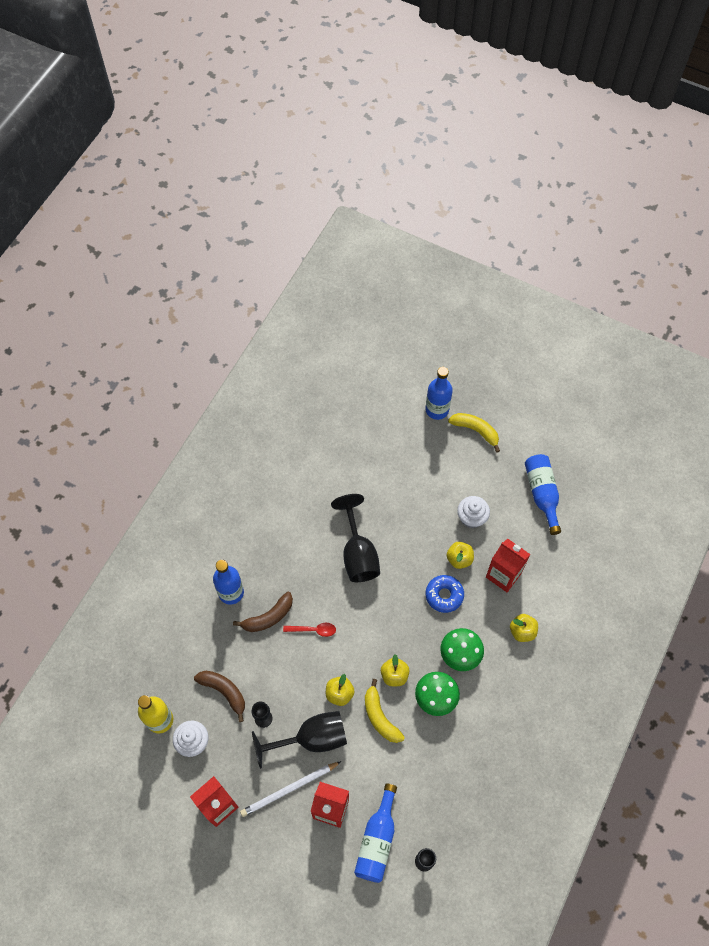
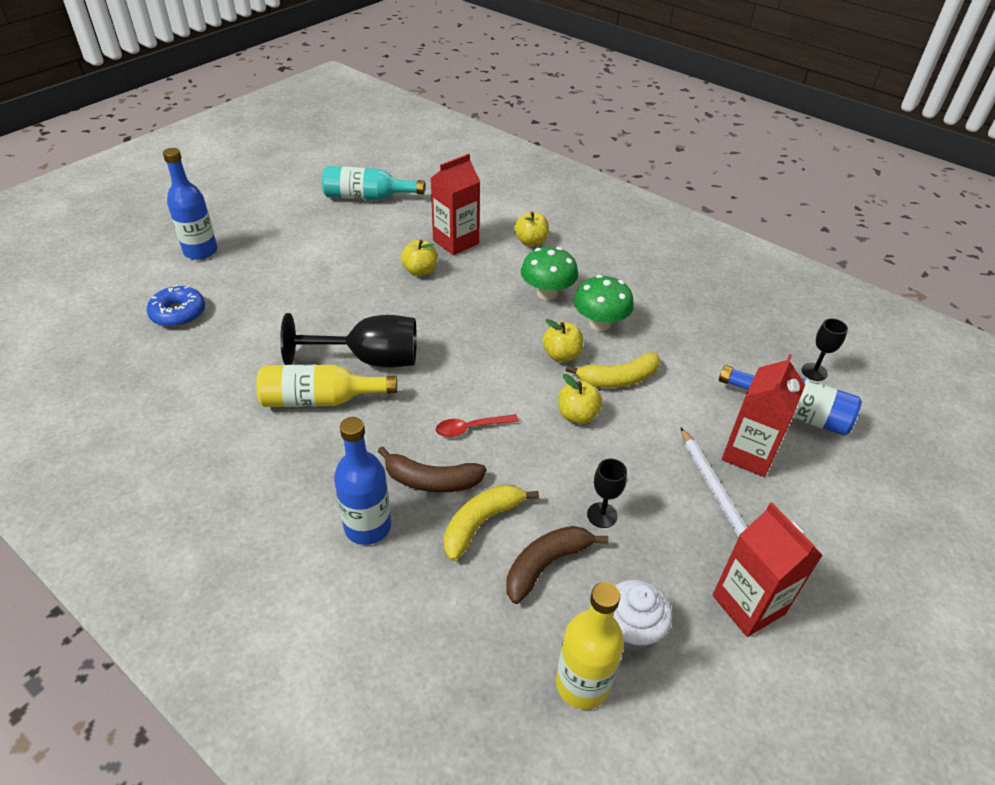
camera: 80 degrees left, 20 degrees down
brown banana [233,592,293,632] -> brown banana turned 120 degrees clockwise [378,446,487,493]
black goblet [252,711,347,769] -> none
red spoon [283,623,336,637] -> red spoon turned 120 degrees counterclockwise [436,414,519,437]
blue donut [426,575,464,613] -> blue donut moved to [147,285,205,327]
yellow banana [448,413,500,452] -> yellow banana moved to [444,484,539,561]
white cupcake [457,496,490,528] -> none
blue bottle [525,454,561,535] -> turquoise bottle [322,166,425,200]
none -> yellow bottle [256,365,397,407]

